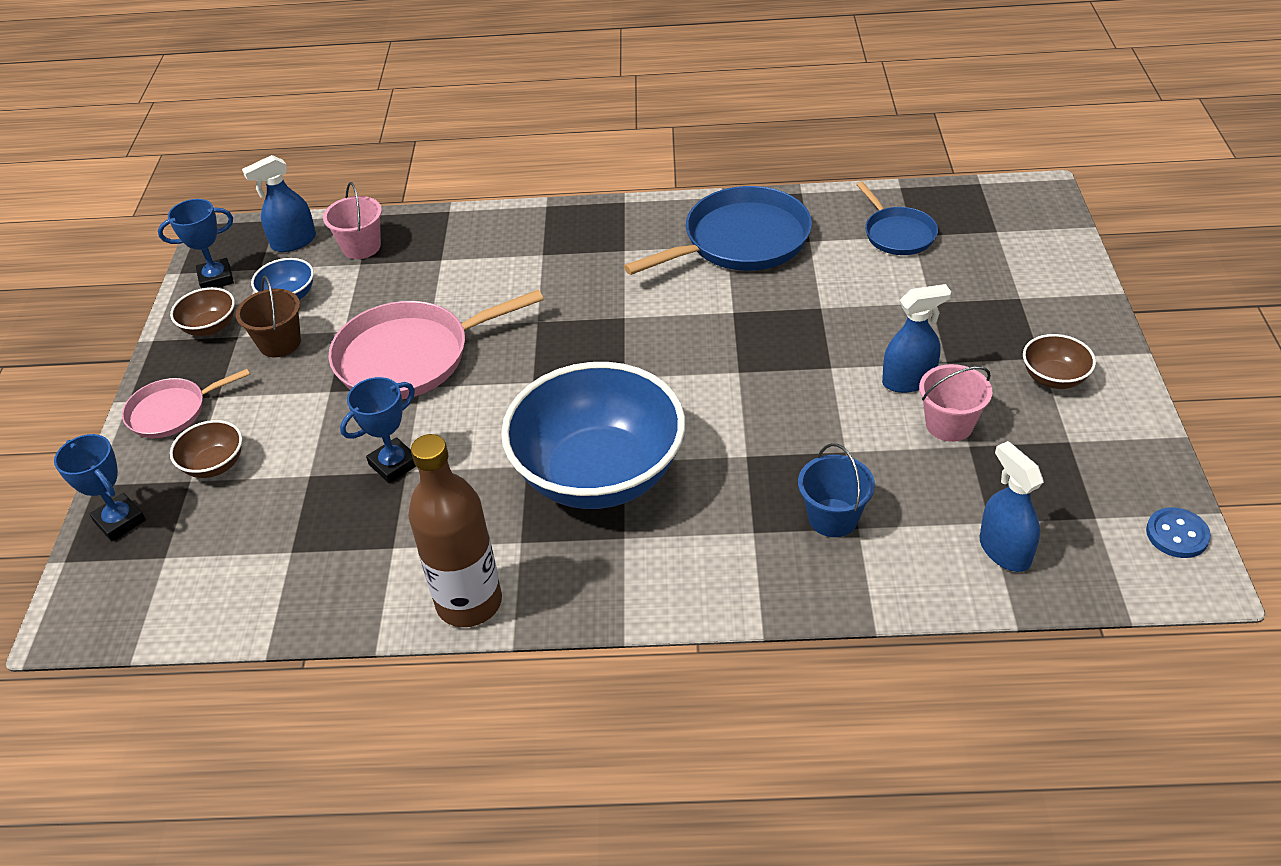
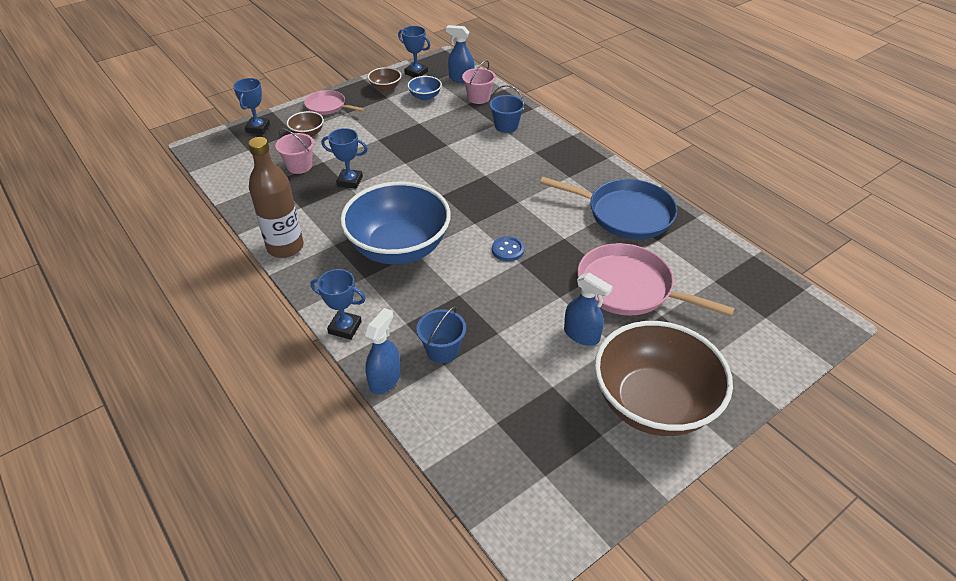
camera: 50 degrees right, 0 degrees up
brown bucket [236,276,301,357] -> none
pink pan [328,289,543,399] -> pink pan moved to [577,243,735,317]
blue pan [857,182,938,255] -> none
pink bucket [919,364,992,442] -> pink bucket moved to [275,128,314,174]
blue spray bottle [979,441,1044,572] -> blue spray bottle moved to [365,308,401,394]
brown bowl [1023,334,1096,389] -> brown bowl [594,321,733,436], size x2.44
blue button [1146,507,1211,558] -> blue button moved to [492,236,524,261]
none -> blue trophy [311,269,366,340]
none -> blue bucket [489,85,525,133]

